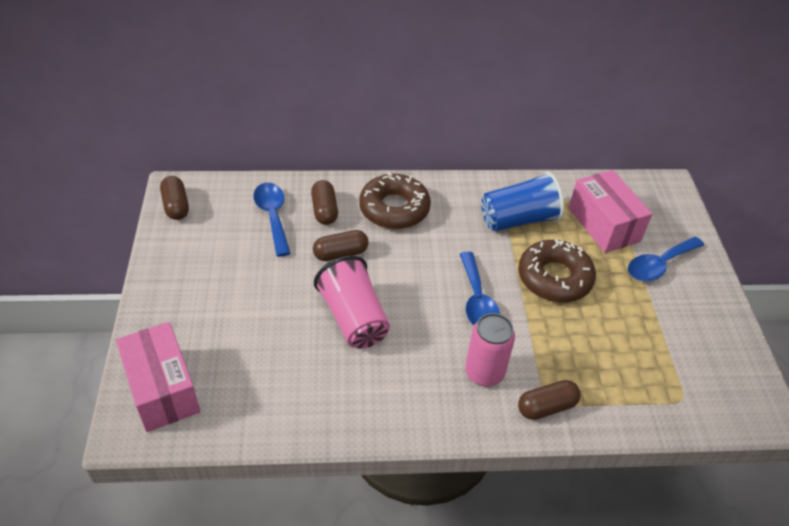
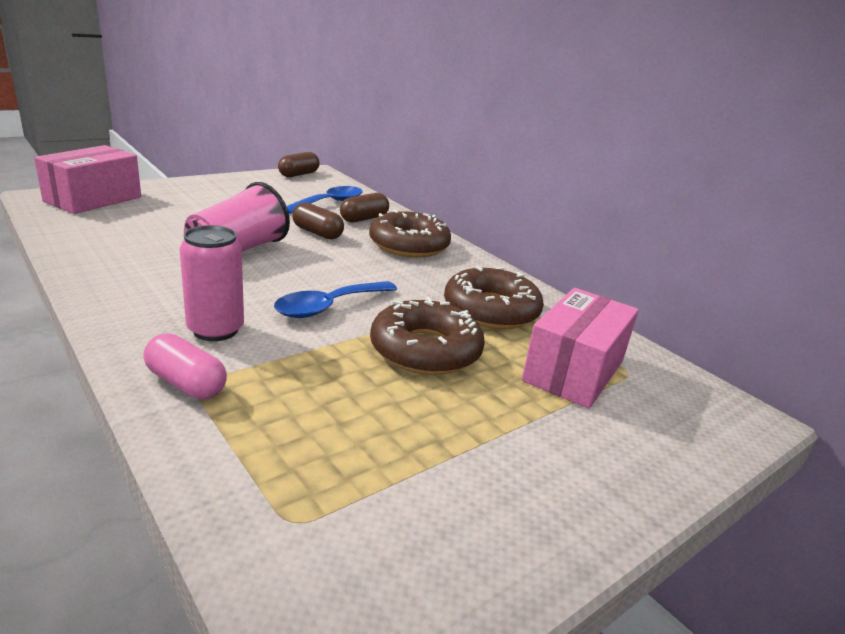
camera: 55 degrees right, 20 degrees down
blue cup [481,172,565,231] -> brown donut [444,266,544,329]
brown capsule [518,380,581,420] -> pink capsule [143,333,227,399]
blue spoon [628,237,704,281] -> none

